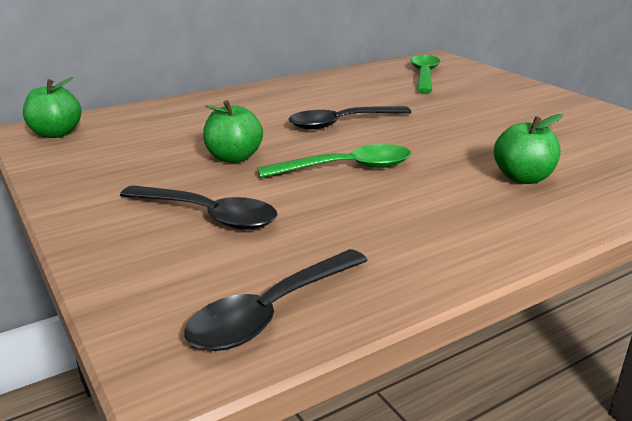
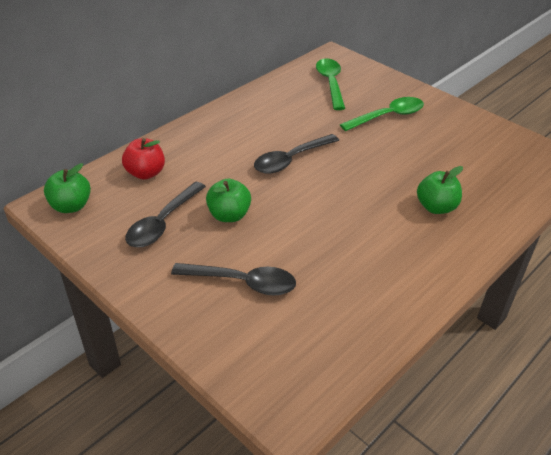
camera: 15 degrees left, 15 degrees up
black spoon [184,249,368,351] -> black spoon moved to [125,181,206,247]
green spoon [257,144,411,178] -> green spoon moved to [340,97,424,131]
none -> red apple [122,138,165,180]

